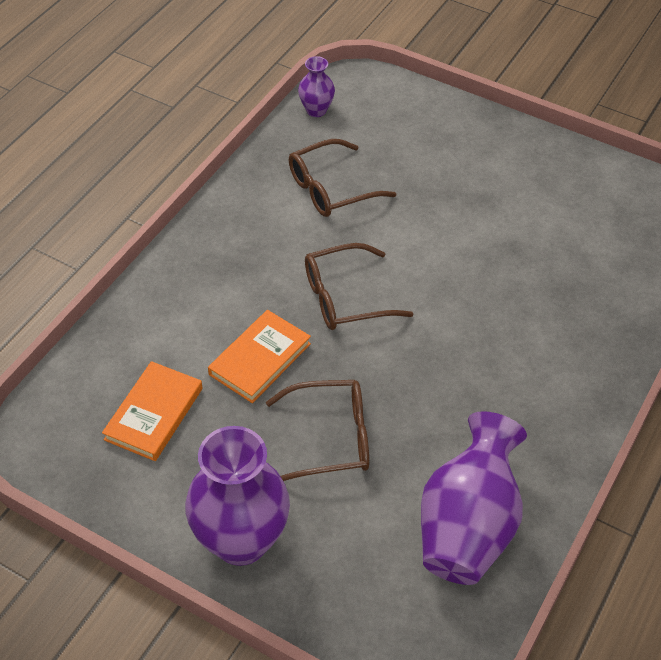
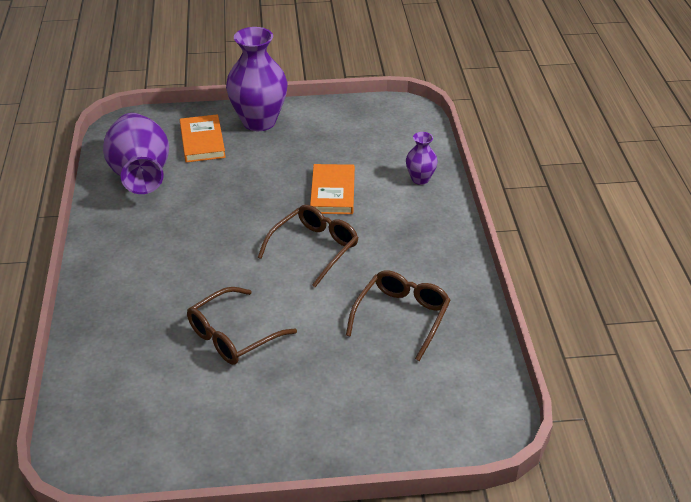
camera: 145 degrees right, 10 degrees down
orange book [102,361,202,461] -> orange book moved to [180,114,226,163]
brown glasses [266,380,369,481] -> brown glasses moved to [187,287,297,365]
purple vase [298,56,335,117] -> purple vase moved to [406,132,438,185]

